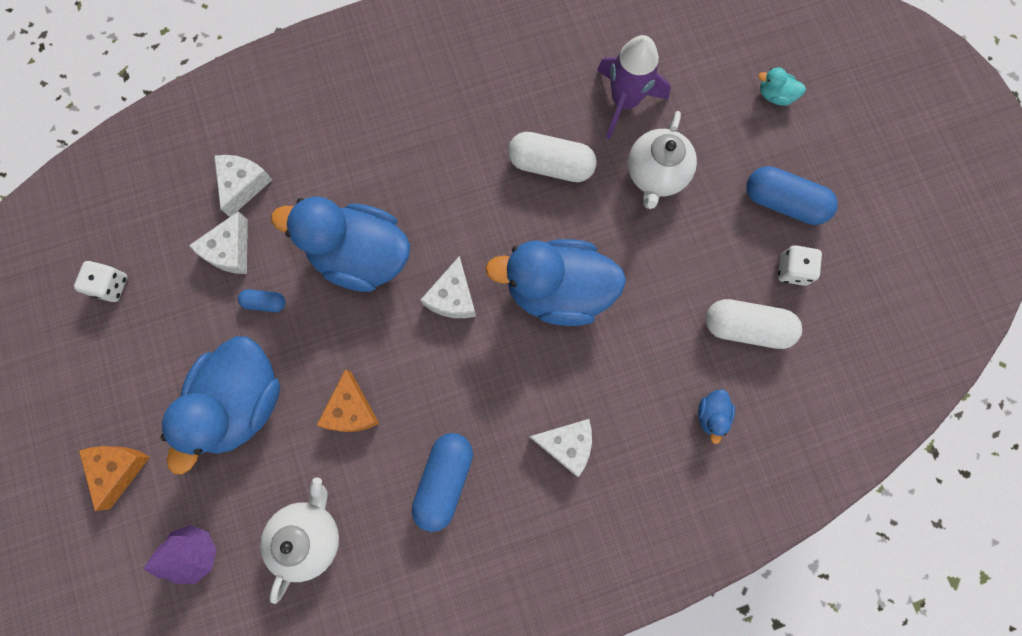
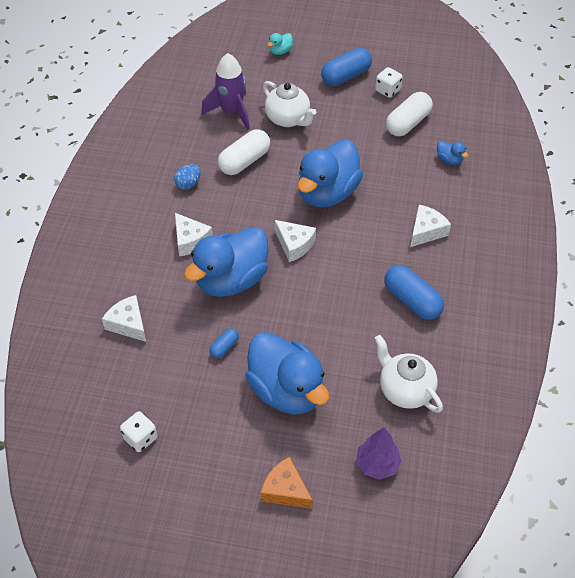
camera: 60 degrees left, 25 degrees down
white cheese [189,211,248,274] -> white cheese moved to [175,213,213,256]
orange cheese [317,369,379,432] -> none
none -> blue egg [174,164,201,190]

